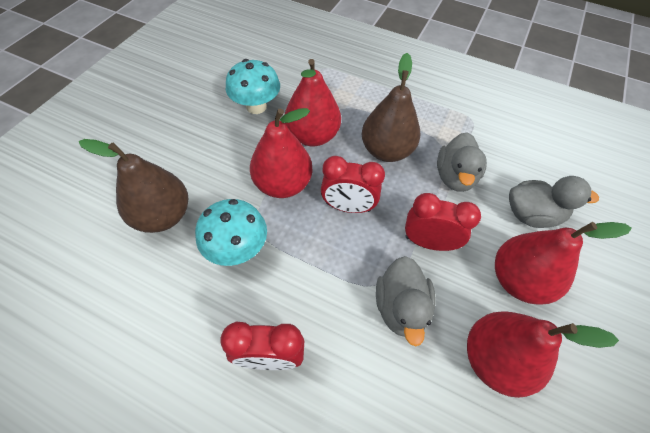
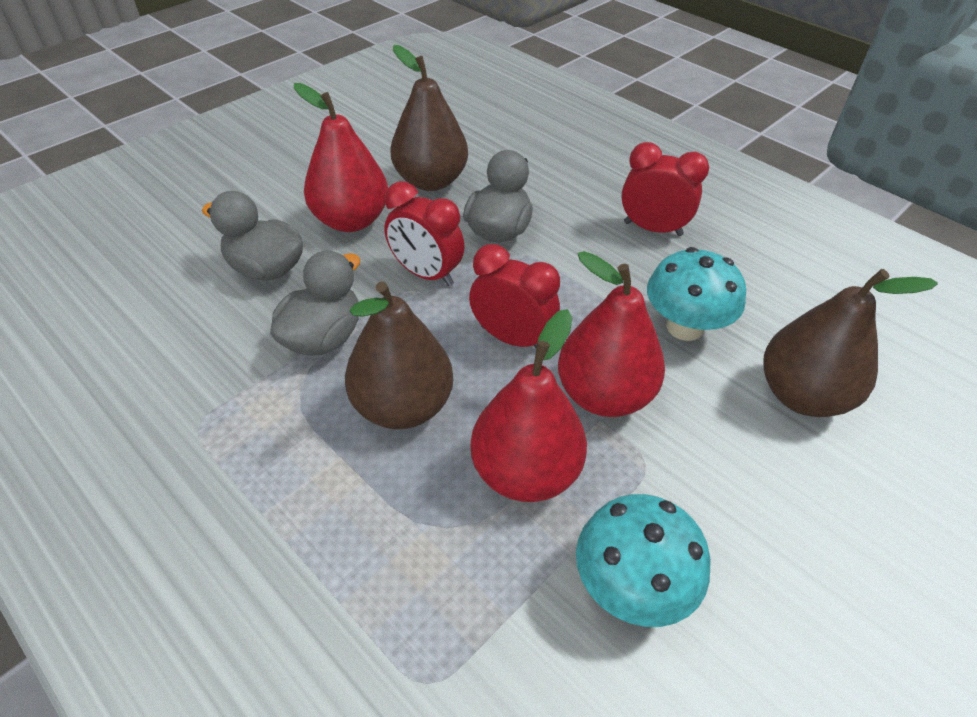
camera: 160 degrees left, 10 degrees down
red pear [467,311,619,398] -> brown pear [391,45,468,191]

